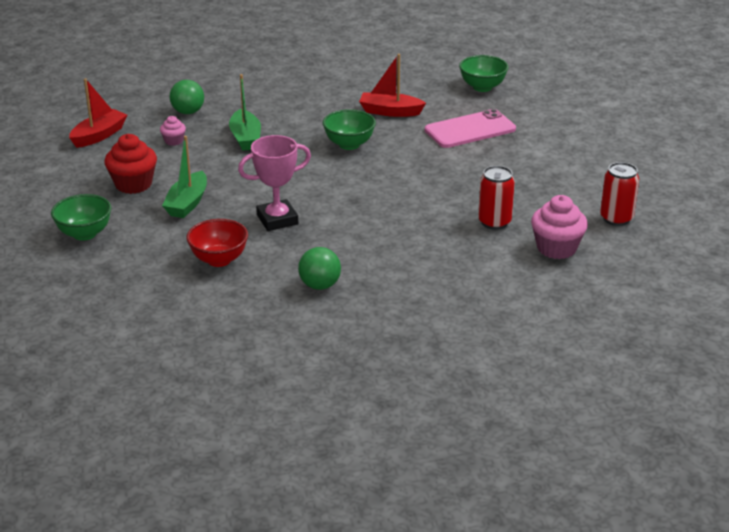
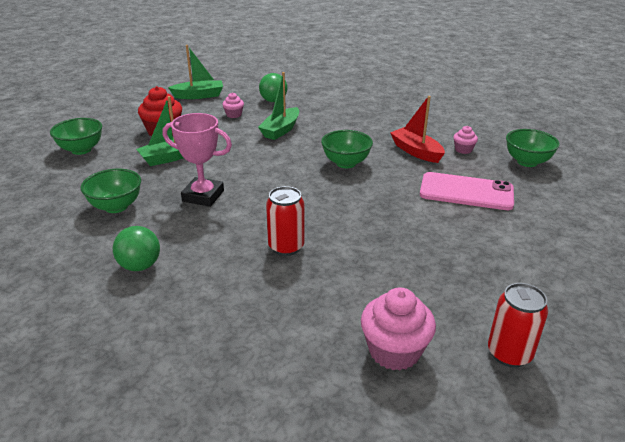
camera: 40 degrees right, 0 degrees up
red boat [69,78,127,148] -> green boat [168,45,223,99]
red bowl [187,219,248,267] -> green bowl [80,169,141,213]
red can [478,166,515,230] -> red can moved to [266,186,305,256]
none -> pink cupcake [453,126,478,154]

